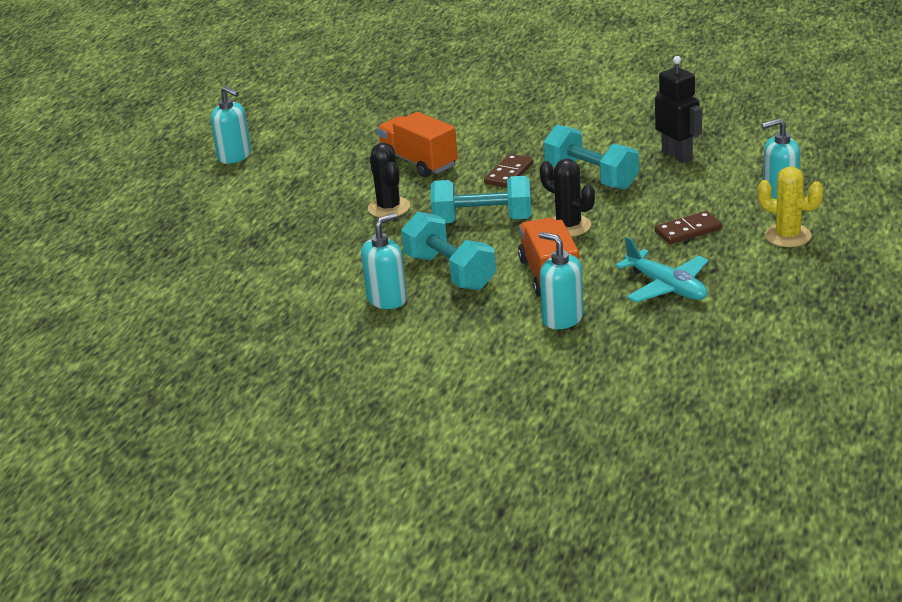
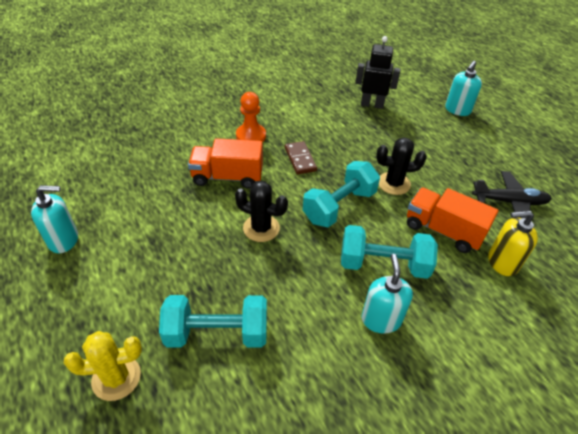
camera: 50 degrees left, 15 degrees up
turquoise soap dispenser [539,232,584,329] -> yellow soap dispenser [488,211,538,276]
turquoise dumbbell [543,125,639,190] -> turquoise dumbbell moved to [159,295,267,348]
turquoise plane [615,237,708,303] -> black plane [472,171,552,218]
brown domino [655,211,722,244] -> none
yellow cactus [757,166,823,247] -> yellow cactus moved to [64,331,142,401]
none -> orange pawn [236,92,266,142]

